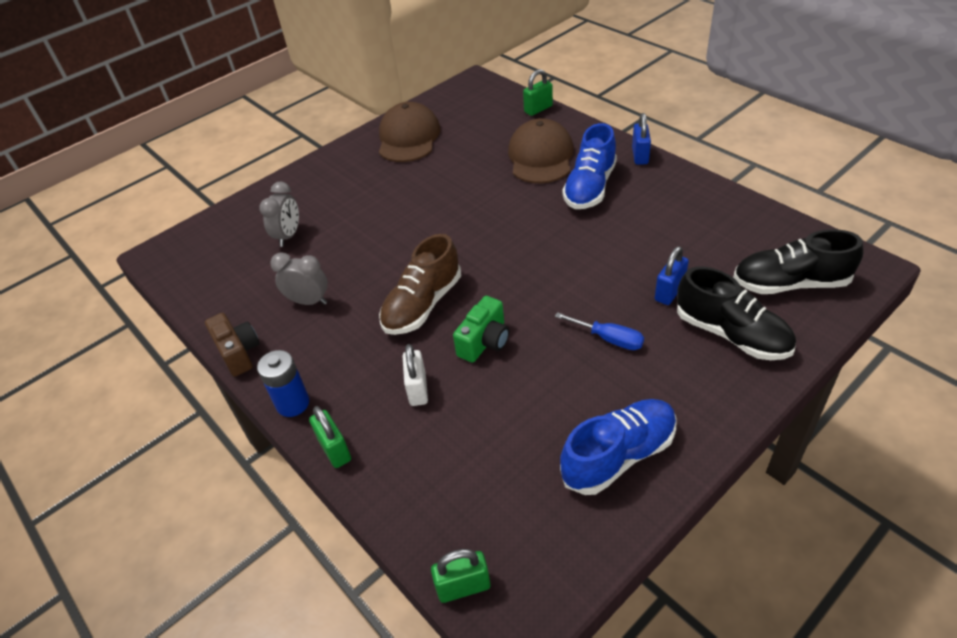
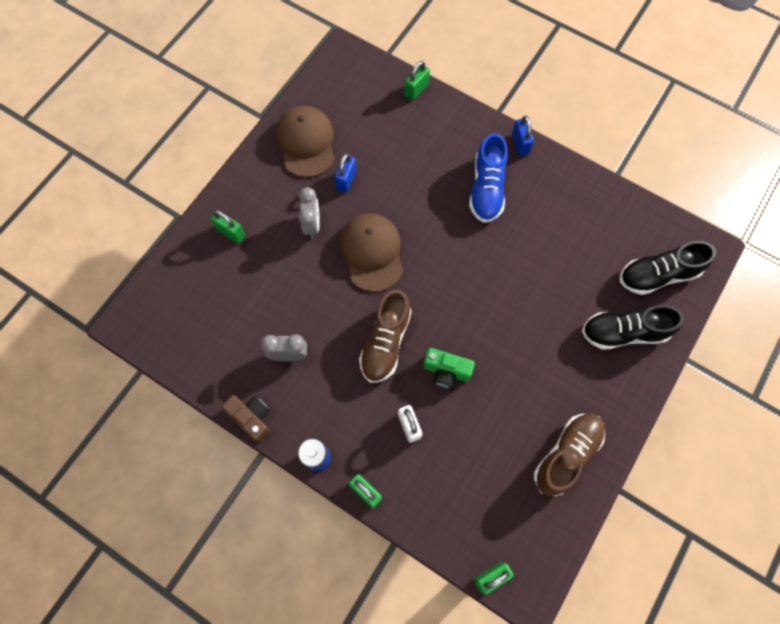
camera: 20 degrees left, 25 degrees up
grey clock [259,181,299,247] -> grey clock moved to [298,187,320,239]
green camera [453,296,509,363] -> green camera turned 90 degrees clockwise [423,348,475,389]
brown cap [508,118,574,183] -> brown cap moved to [339,213,403,292]
blue screwdriver [555,312,644,350] -> none
blue shoe [560,399,677,495] -> brown shoe [534,414,605,496]
blue padlock [655,246,689,305] -> blue padlock moved to [334,153,357,193]
black shoe [677,267,796,360] -> black shoe turned 150 degrees clockwise [582,305,684,350]
none -> green padlock [211,210,245,243]

